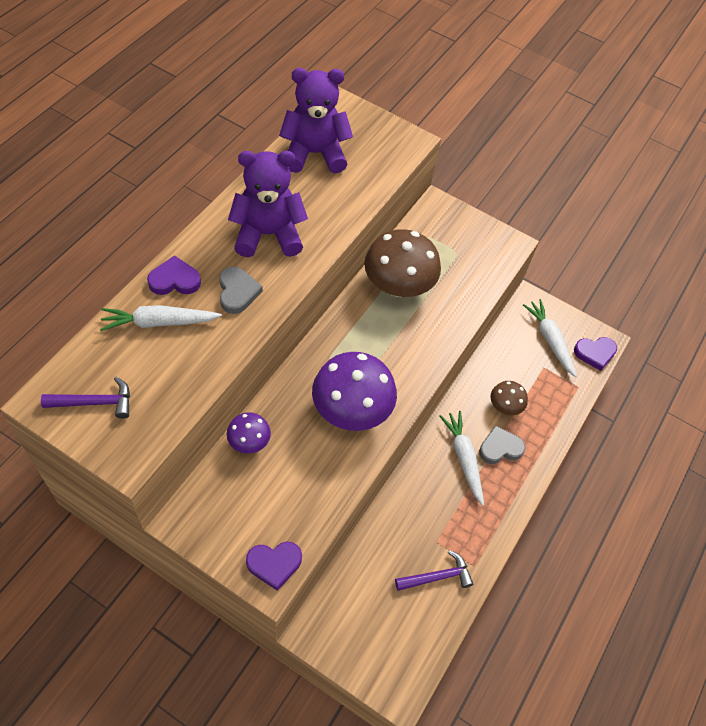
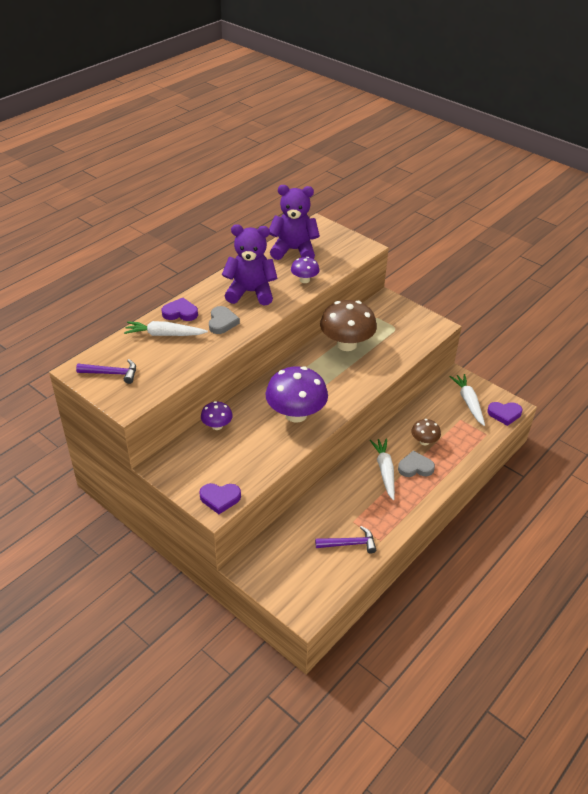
camera: 15 degrees right, 15 degrees down
none -> purple mushroom [291,257,320,283]

